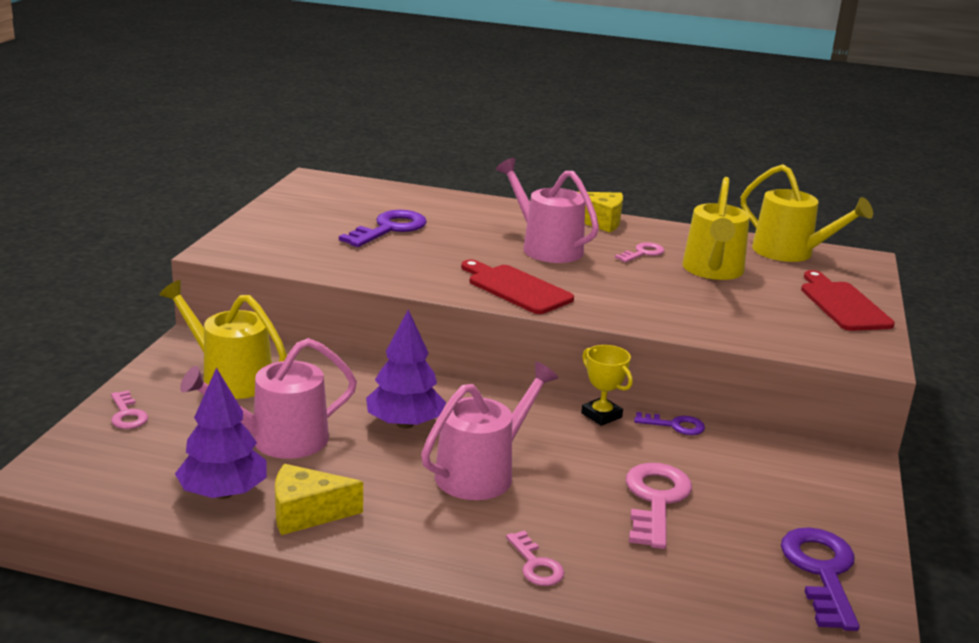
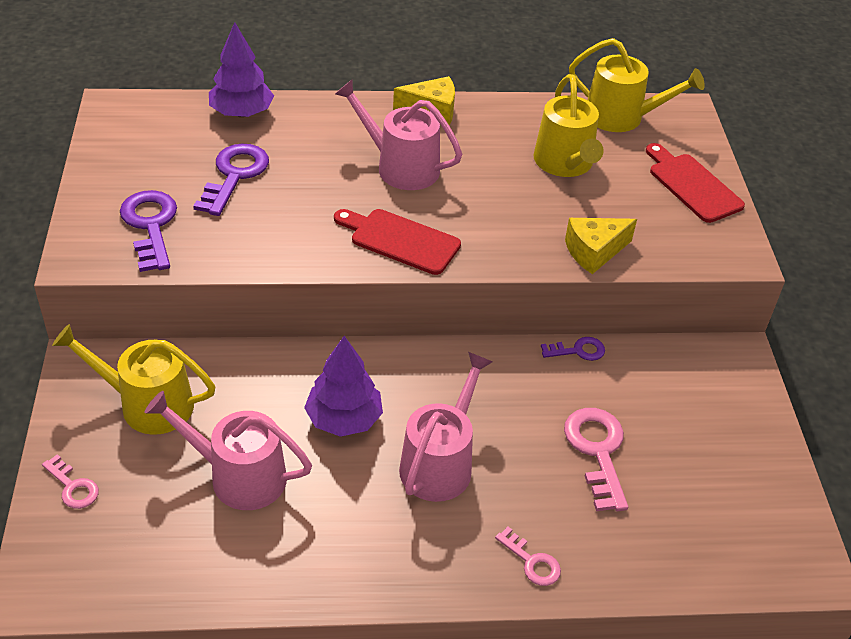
camera: 20 degrees left, 20 degrees up
purple tree [175,368,267,499] -> purple tree moved to [209,22,274,117]
pink watering can [180,338,357,459] -> pink watering can turned 60 degrees clockwise [144,391,312,510]
yellow cheese [275,464,363,535] -> yellow cheese moved to [565,218,637,274]
yellow trophy [581,345,633,426] -> none
pink key [615,242,664,262] -> none
purple key [781,527,860,631] -> purple key moved to [120,190,177,272]

